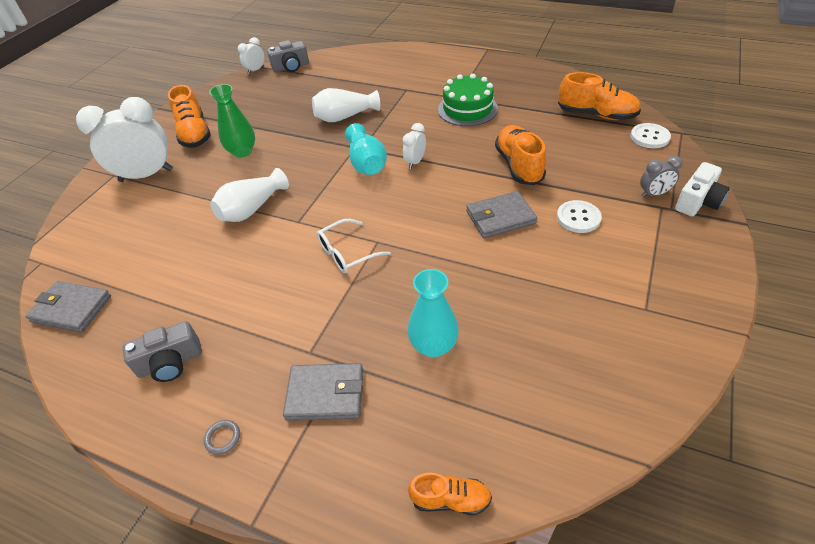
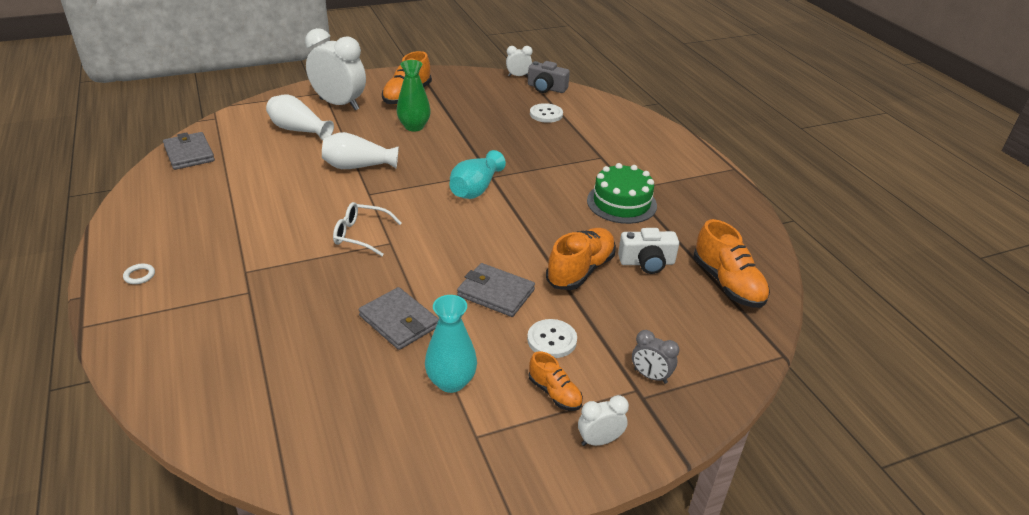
camera: 40 degrees right, 10 degrees down
grey camera [123,321,202,382] -> none
grey ring [204,420,240,455] -> white ring [123,264,155,284]
grey wallet [283,363,363,421] -> grey wallet moved to [359,287,439,350]
white vase [312,88,380,122] -> white vase moved to [266,94,334,141]
white clock [403,123,426,169] -> white clock moved to [578,395,629,446]
turquoise vase [408,269,459,357] -> turquoise vase moved to [425,295,477,393]
orange shoe [408,473,492,515] -> orange shoe moved to [529,351,583,411]
white button [630,123,671,148] -> white button moved to [530,103,563,123]
white camera [675,162,730,216] -> white camera moved to [618,228,679,274]

